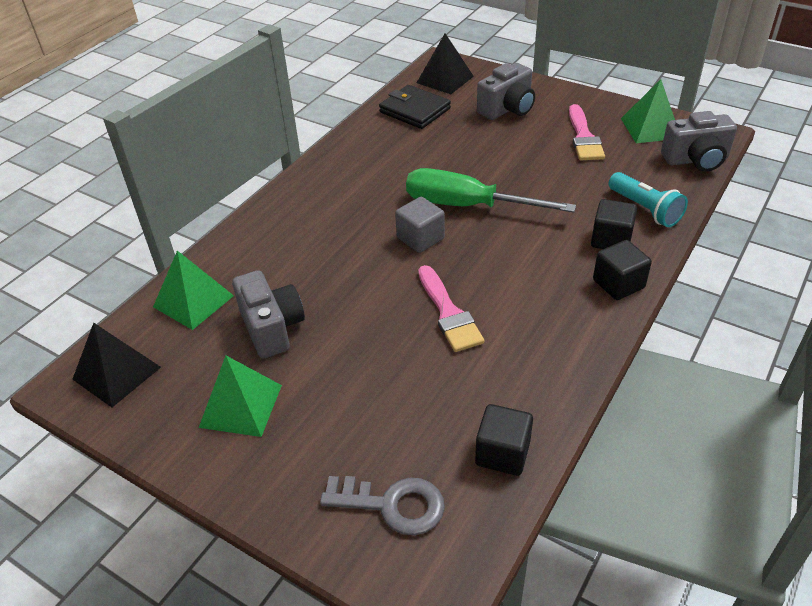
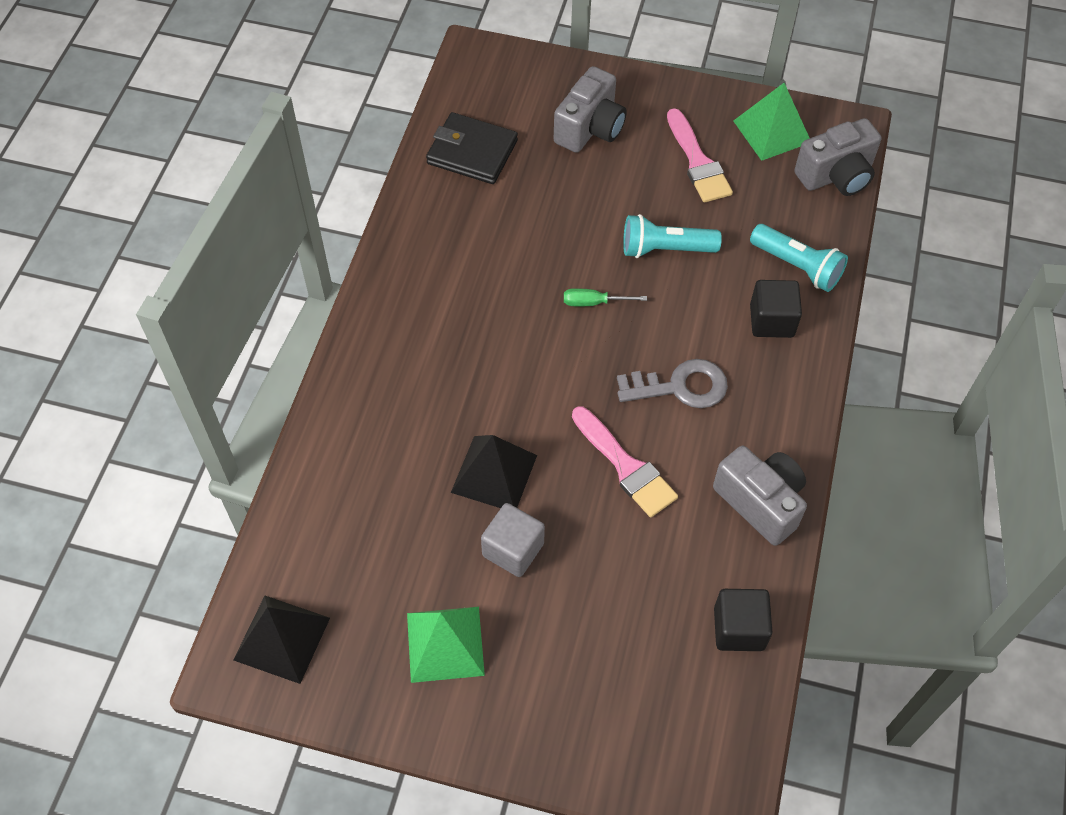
camera: 20 degrees left, 15 degrees up
green pyramid [153,251,234,330] -> none
grey camera [232,270,305,359] -> grey camera moved to [713,446,807,546]
grey key [320,476,445,535] -> grey key moved to [617,359,728,408]
grey cube [395,197,445,253] -> grey cube moved to [481,503,545,577]
green screwdriver [406,168,576,213] -> green screwdriver [564,288,647,306], size x0.40
black pyramid [417,34,474,94] -> black pyramid moved to [451,435,537,508]
black cube [593,240,652,300] -> none
none -> turquoise flashlight [623,214,722,258]

